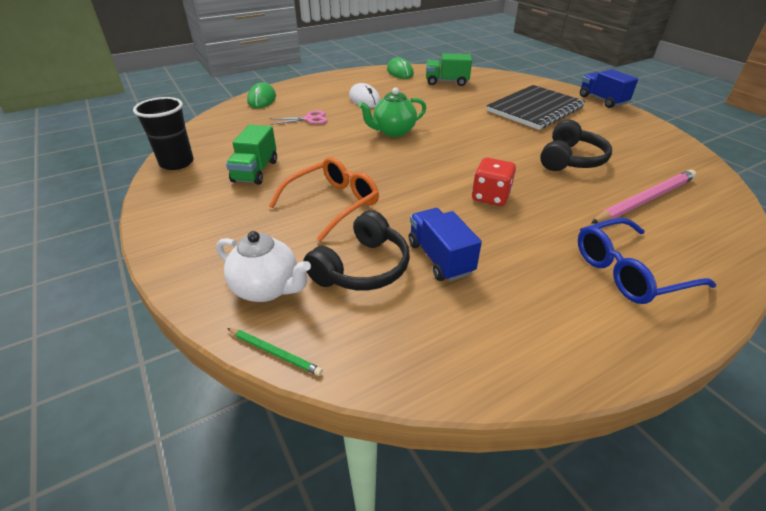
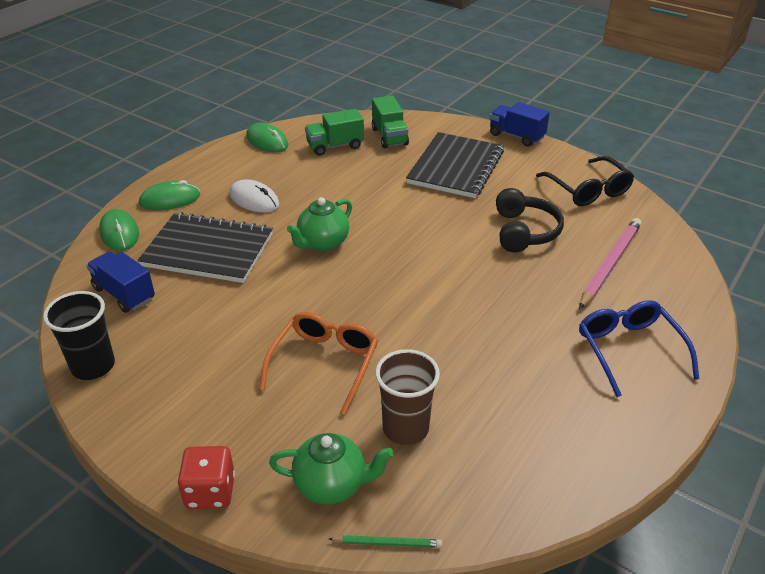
camera: 25 degrees left, 0 degrees up
white teapot [216,231,311,302] -> green teapot [269,433,394,505]
green truck [226,125,277,185] -> green truck moved to [372,96,409,148]
pink scissors [270,110,328,125] -> black notebook [138,212,273,283]
black headphones [303,210,410,290] -> brown cup [375,349,440,445]
blue truck [409,208,482,281] -> blue truck moved to [86,252,155,313]
red dice [472,158,516,206] -> red dice moved to [178,446,235,509]
blue glasses [578,218,716,304] -> blue glasses turned 120 degrees clockwise [579,300,700,397]
none -> green mouse [139,180,200,210]
none -> black glasses [536,156,634,206]

